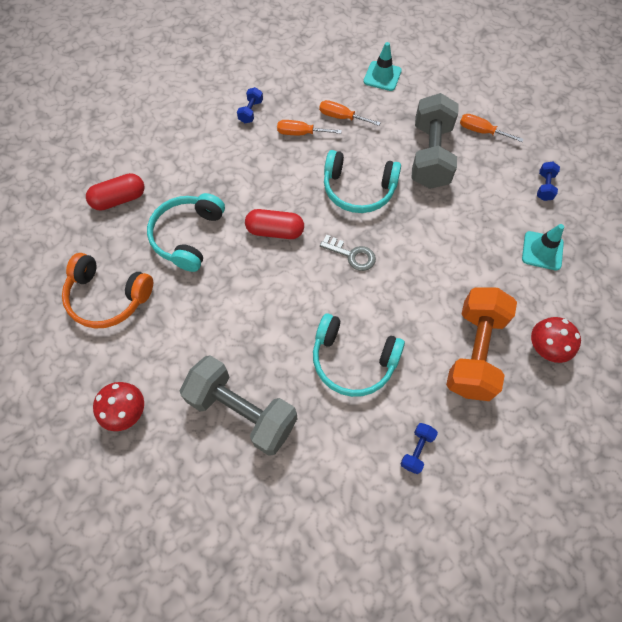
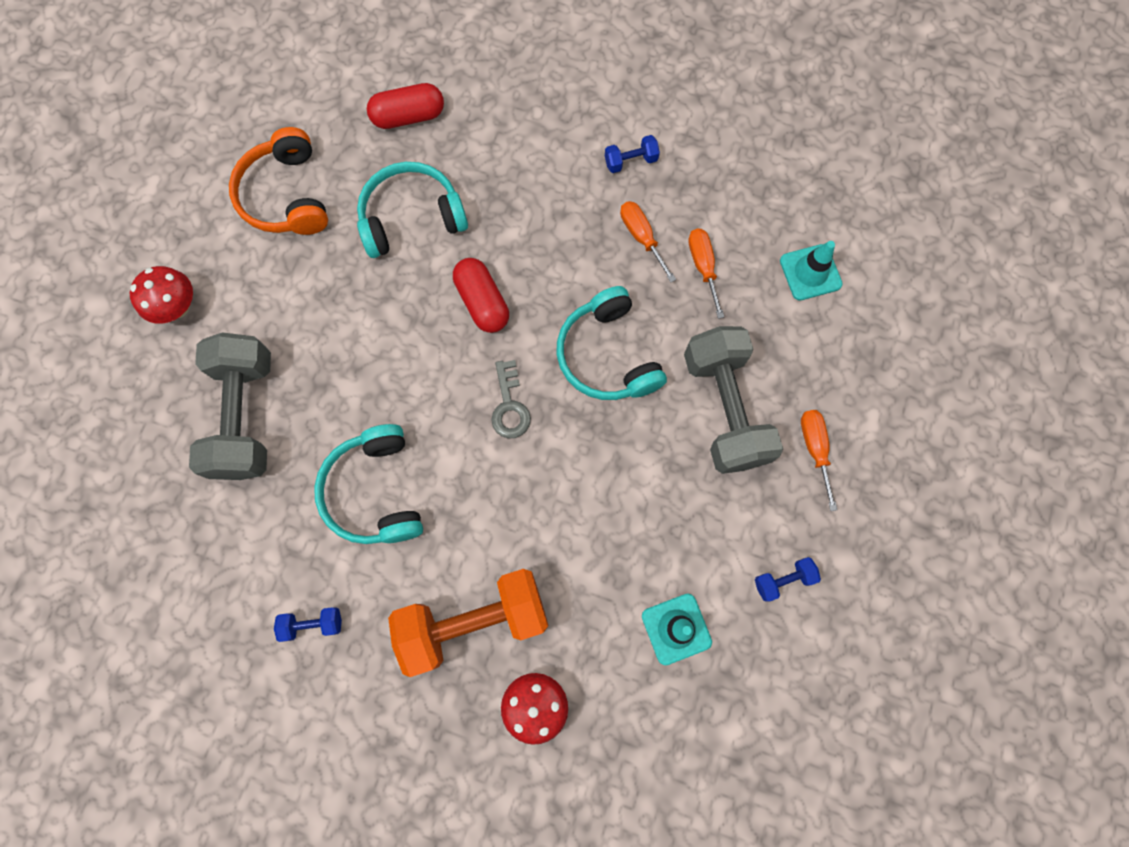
camera: 55 degrees right, 10 degrees up
red capsule [86,173,145,211] -> red capsule turned 45 degrees counterclockwise [367,83,444,129]
grey dumbbell [411,93,459,189] -> grey dumbbell turned 75 degrees counterclockwise [684,326,783,474]

